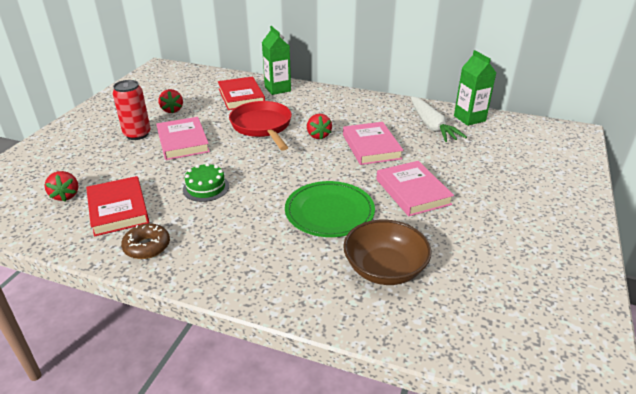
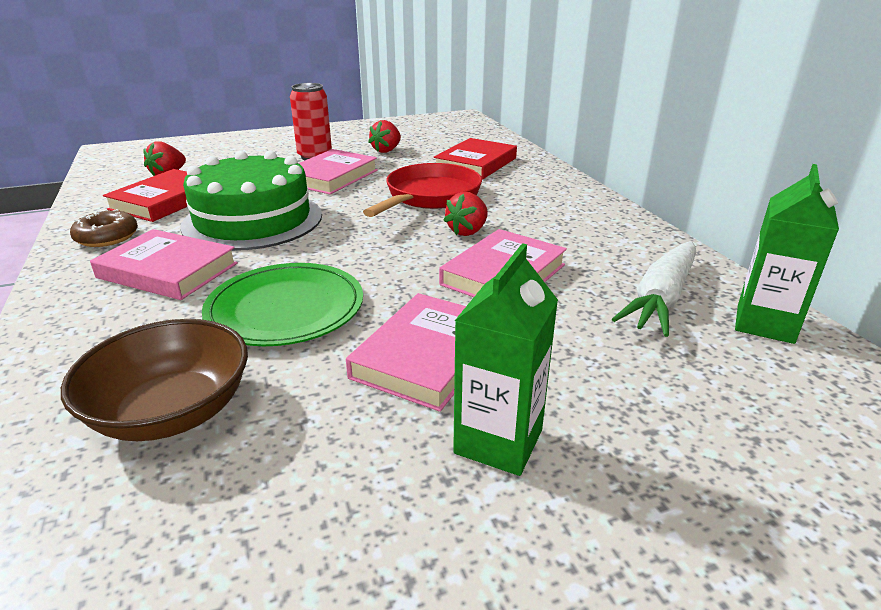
camera: 50 degrees right, 5 degrees down
green cake [183,163,229,202] -> green cake [180,151,322,251], size x2.11
green carton [262,26,291,95] -> green carton moved to [453,243,558,476]
none -> pink book [90,229,238,300]

